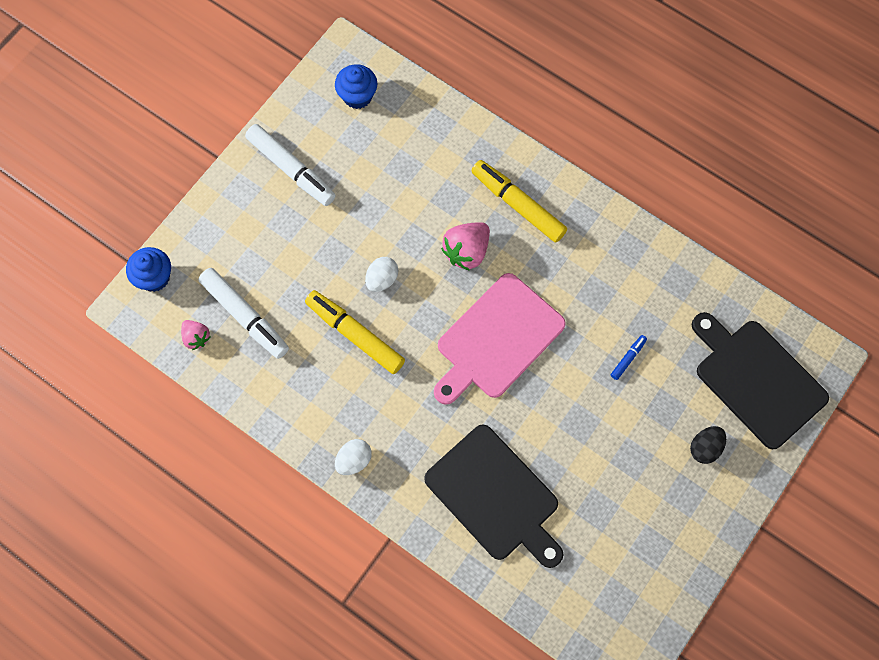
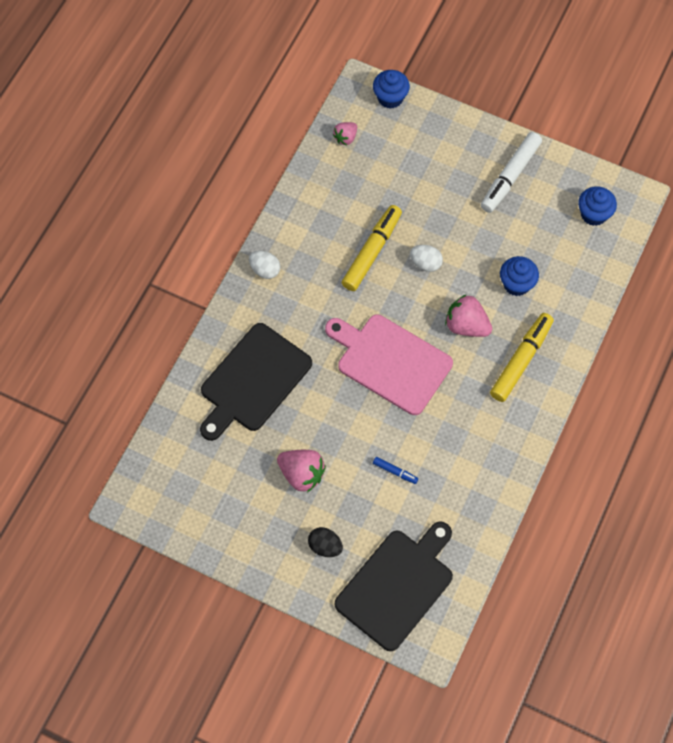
camera: 80 degrees right, 5 degrees down
white marker [198,268,289,359] -> none
none -> pink strawberry [277,450,326,492]
none -> blue cupcake [500,256,539,296]

